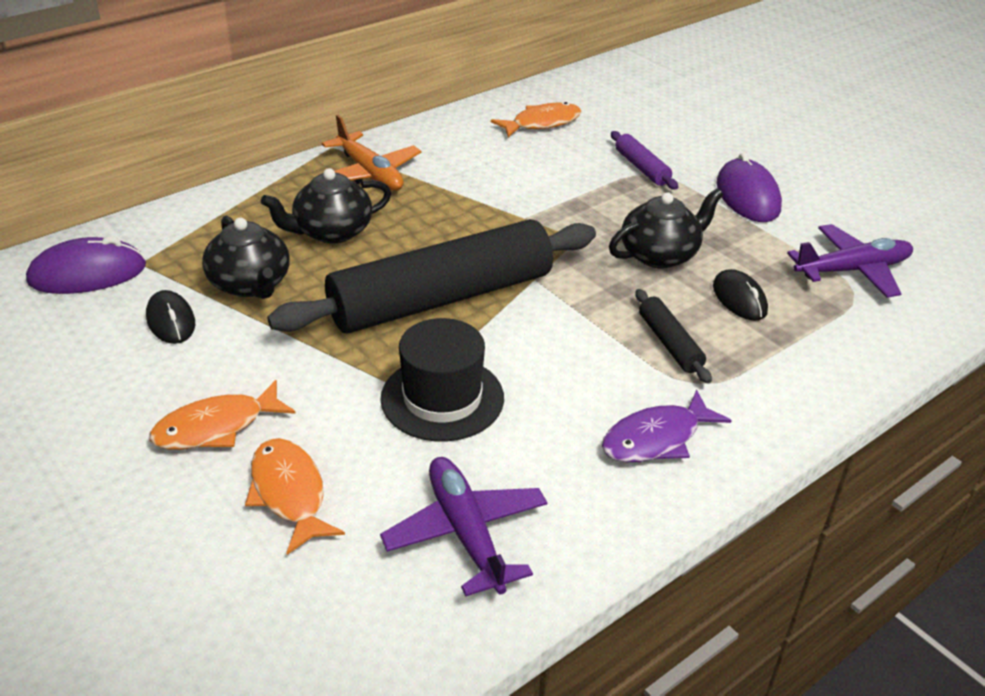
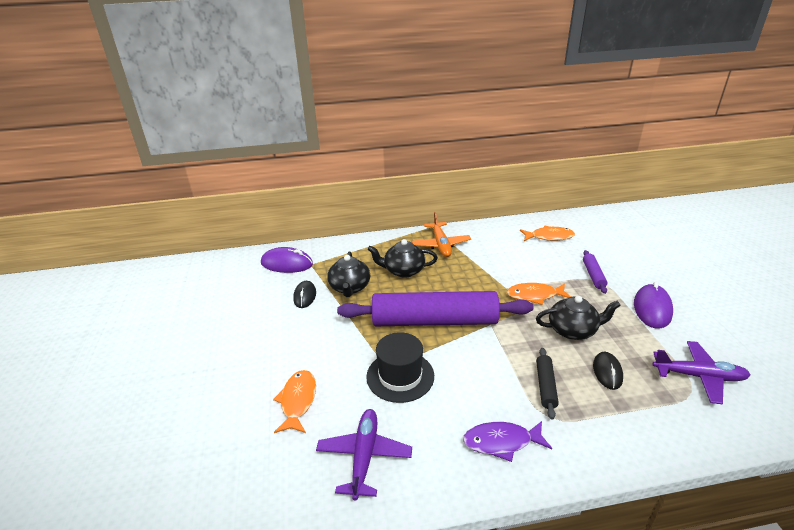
camera: 30 degrees right, 5 degrees down
orange fish [149,380,296,449] -> orange fish moved to [507,283,571,305]
black rolling pin [267,219,596,333] -> purple rolling pin [337,291,533,326]

